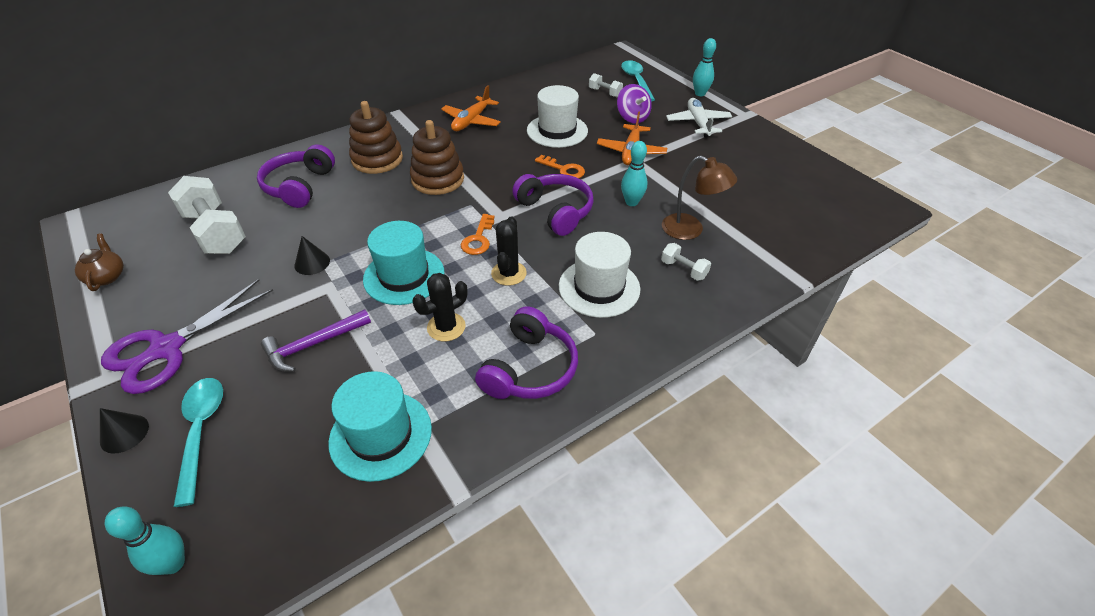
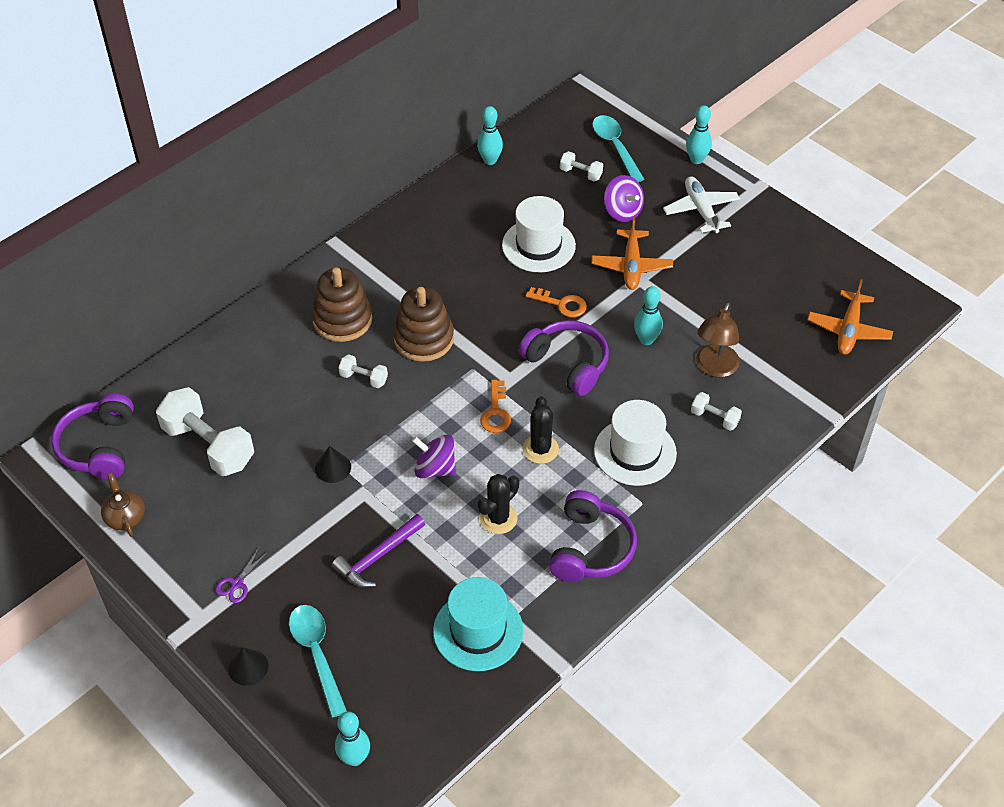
camera: 10 degrees left, 5 degrees up
purple scissors [101,279,273,394] -> purple scissors [215,548,267,603], size x0.41
purple headphones [257,145,335,208] -> purple headphones moved to [51,393,134,479]
turquoise hat [363,221,444,305] -> purple spinning top [412,435,456,478]
orange plane [441,85,501,131] -> orange plane moved to [807,280,893,355]
brown lamp [662,156,737,240] -> brown lamp turned 90 degrees clockwise [696,302,740,377]
none -> white dumbbell [338,354,388,388]
none -> turquoise bowling pin [477,106,503,165]

